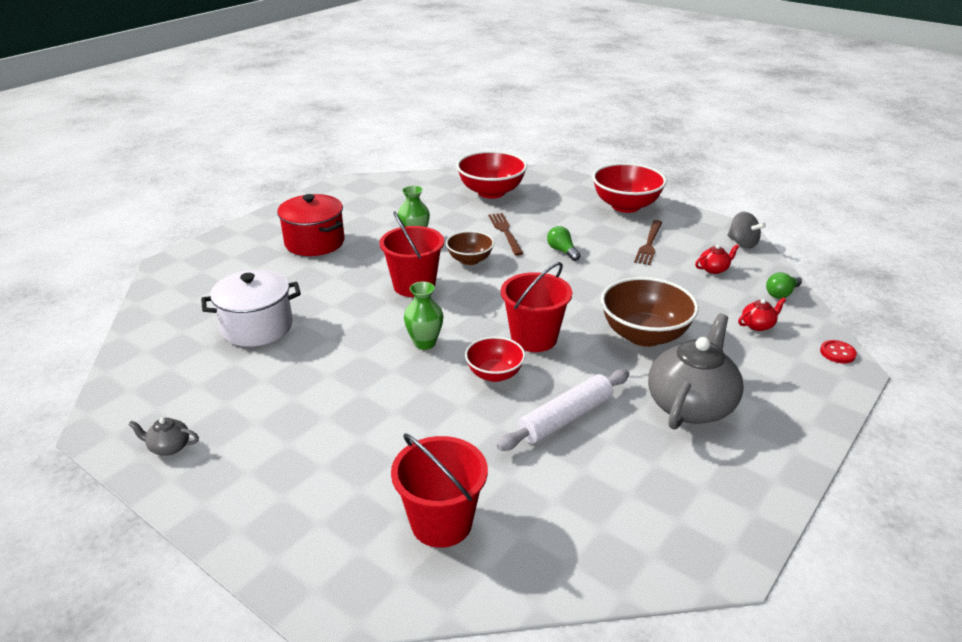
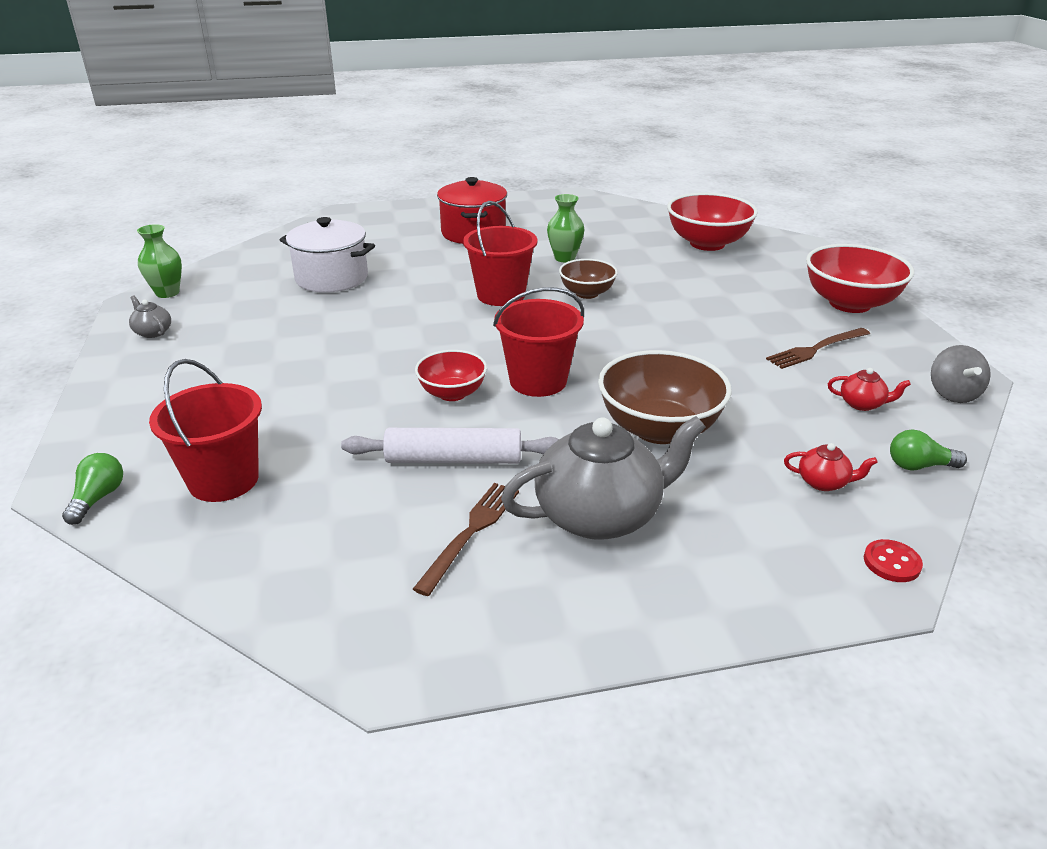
camera: 40 degrees right, 0 degrees up
green vase [404,282,443,350] -> green vase moved to [137,224,182,298]
brown fork [489,213,524,256] -> brown fork moved to [413,483,519,596]
green light bulb [547,226,580,261] -> green light bulb moved to [62,453,123,525]

